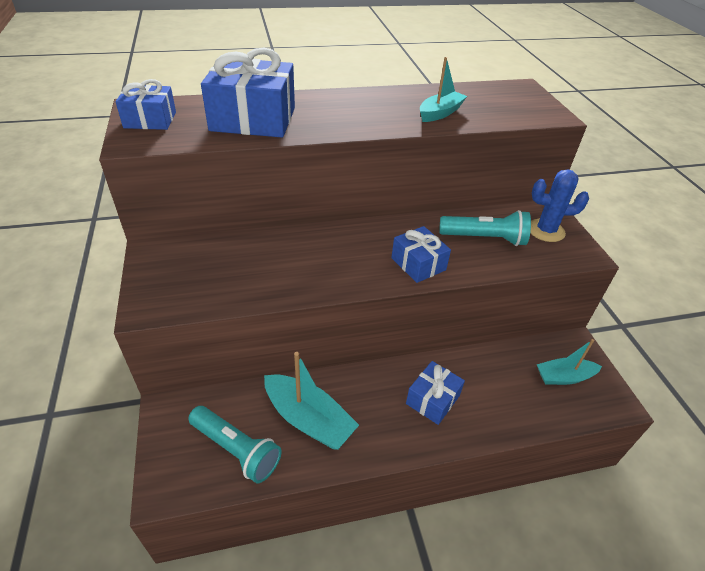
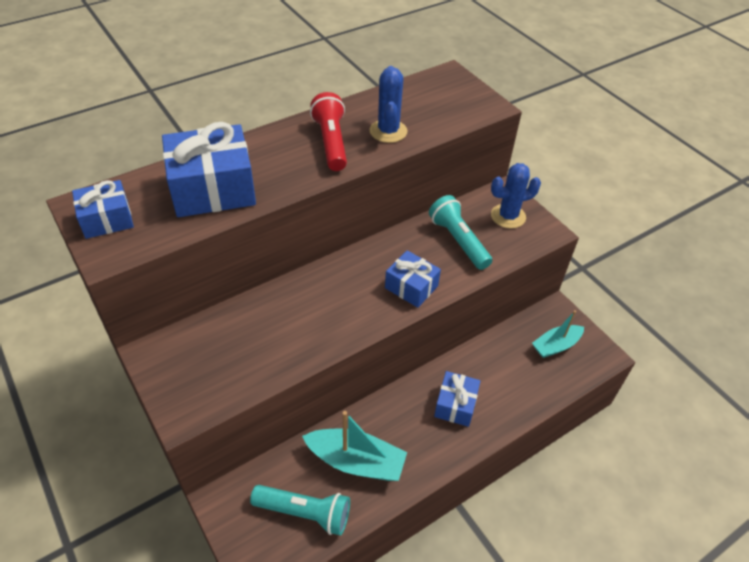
camera: 20 degrees left, 5 degrees up
turquoise boat [420,57,467,122] -> blue cactus [370,66,408,143]
turquoise flashlight [439,210,531,246] -> turquoise flashlight turned 105 degrees counterclockwise [429,195,492,270]
none -> red flashlight [310,92,347,171]

